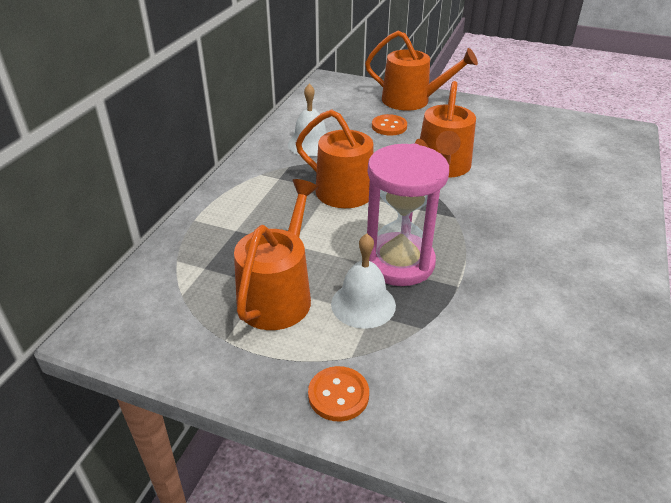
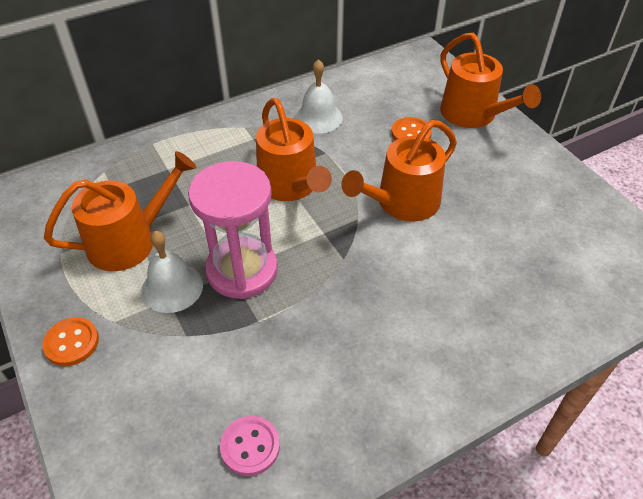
camera: 40 degrees right, 10 degrees up
none -> pink button [220,416,280,476]

